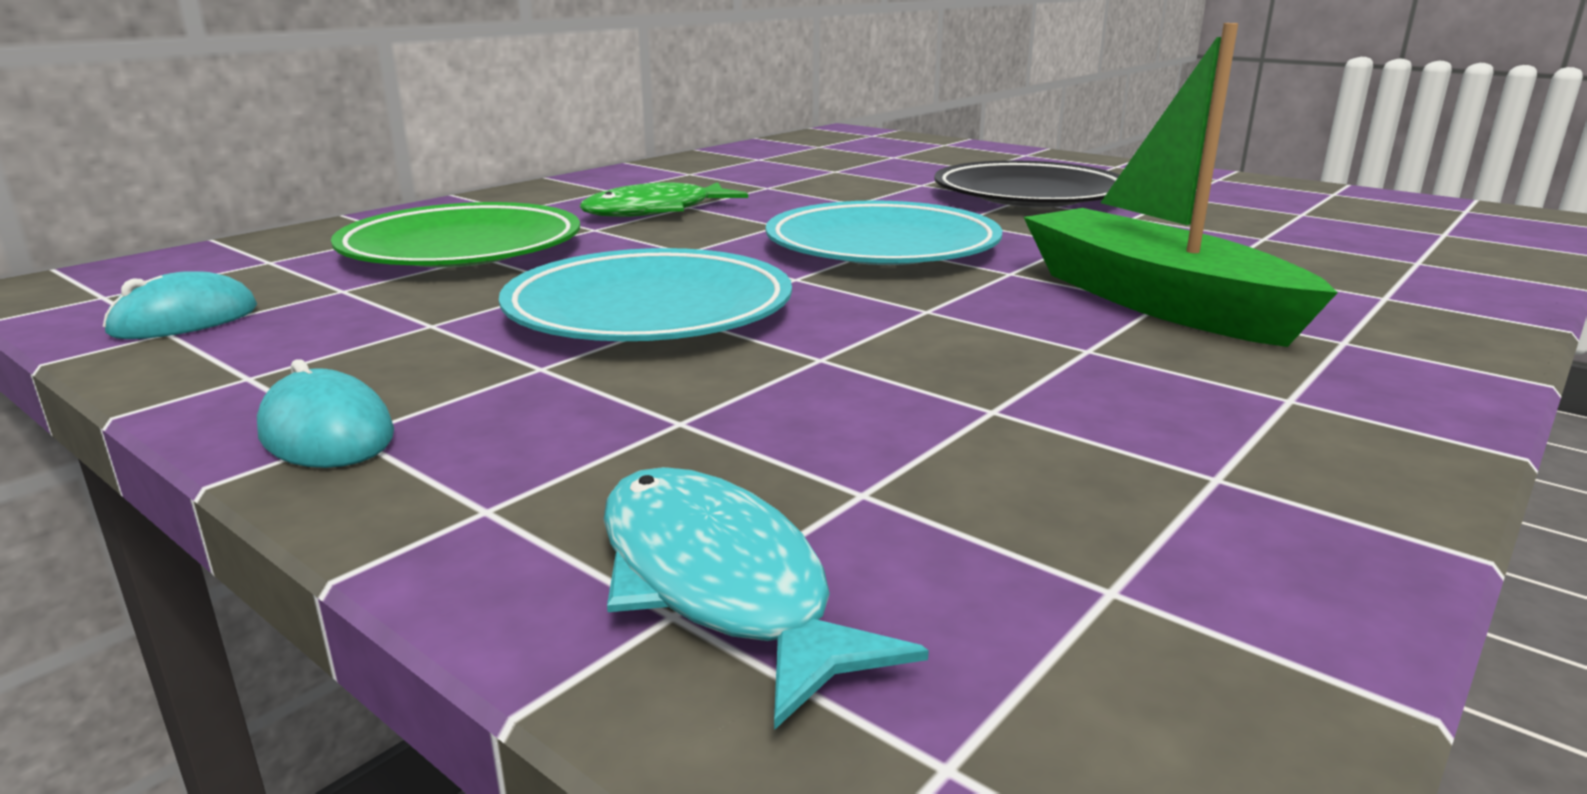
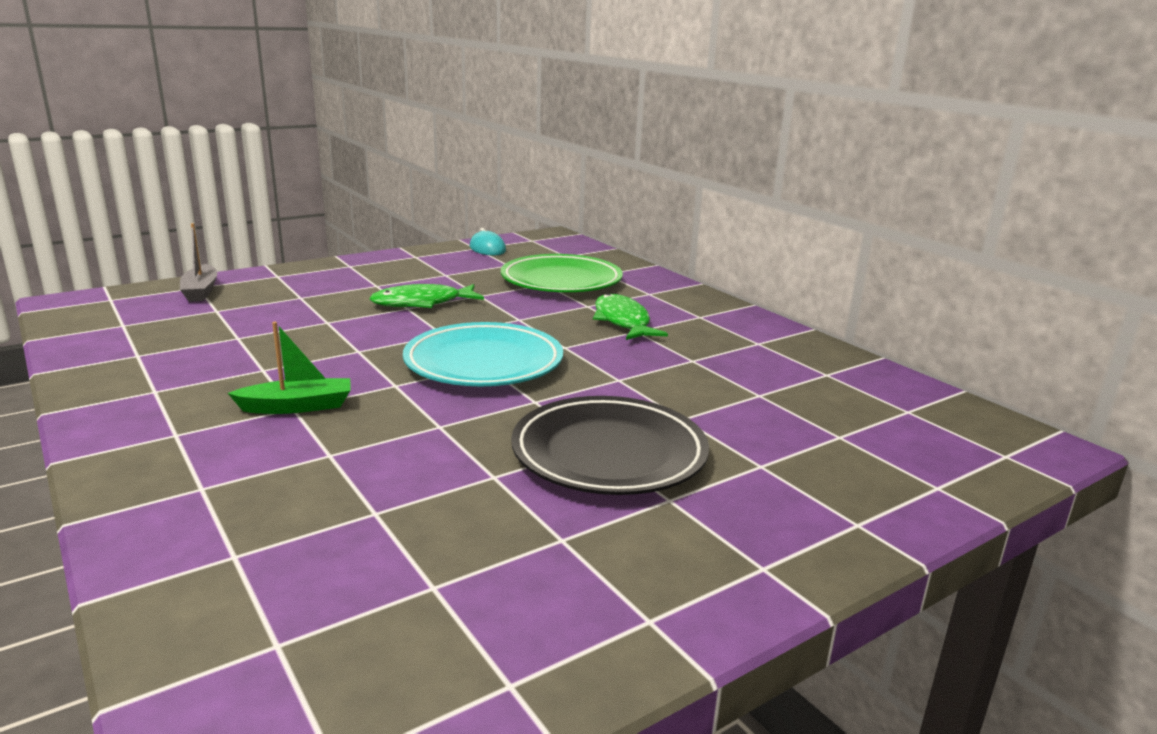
camera: 105 degrees right, 0 degrees up
turquoise mouse [257,359,394,468] -> none
turquoise plate [499,248,792,341] -> green fish [369,284,484,308]
turquoise fish [603,467,929,730] -> grey boat [180,223,217,302]
green boat [1024,23,1338,347] -> green boat [228,322,350,414], size x0.54

